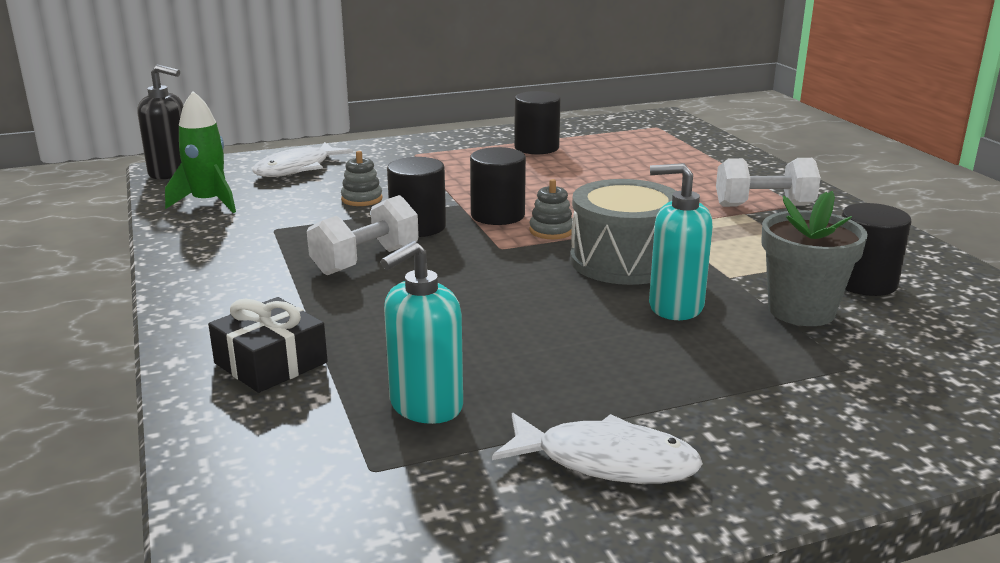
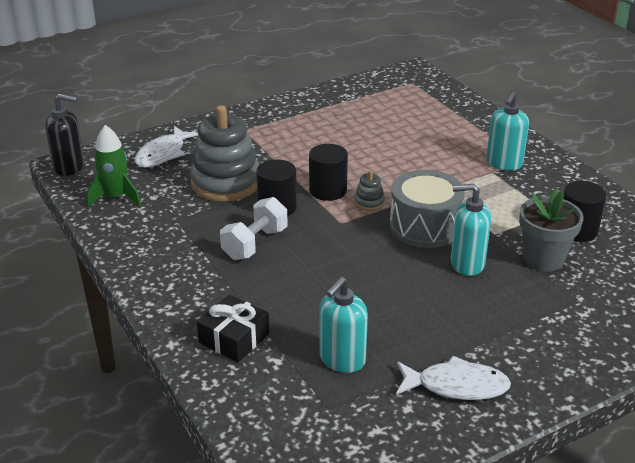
camera: 10 degrees left, 10 degrees up
grey stacking toy [341,151,383,206] -> grey stacking toy [190,105,259,202], size x2.37
black cylinder [514,91,561,154] -> none
white dumbbell [716,158,821,207] -> turquoise soap dispenser [486,91,529,171]

